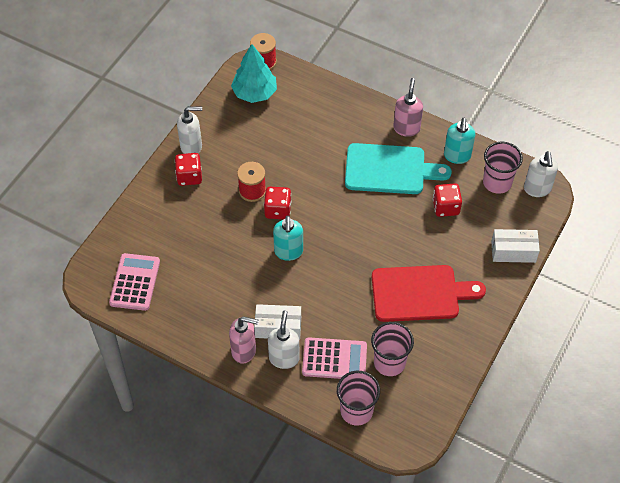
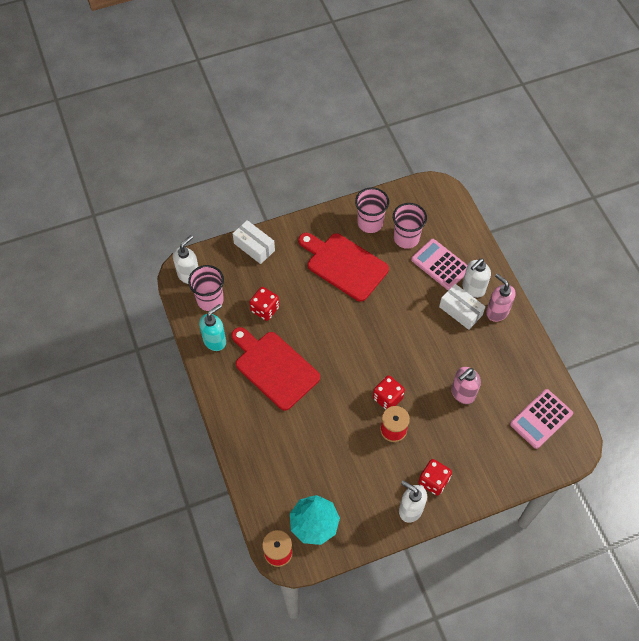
camera: 140 degrees left, 5 degrees up
turquoise soap dispenser [273,216,303,261] -> none
pink cup [337,371,380,426] -> pink cup moved to [355,187,389,233]
turquoise cutting board [345,143,452,194] -> red cutting board [231,327,320,411]
pink soap dispenser [393,78,423,137] -> pink soap dispenser moved to [451,367,481,404]

